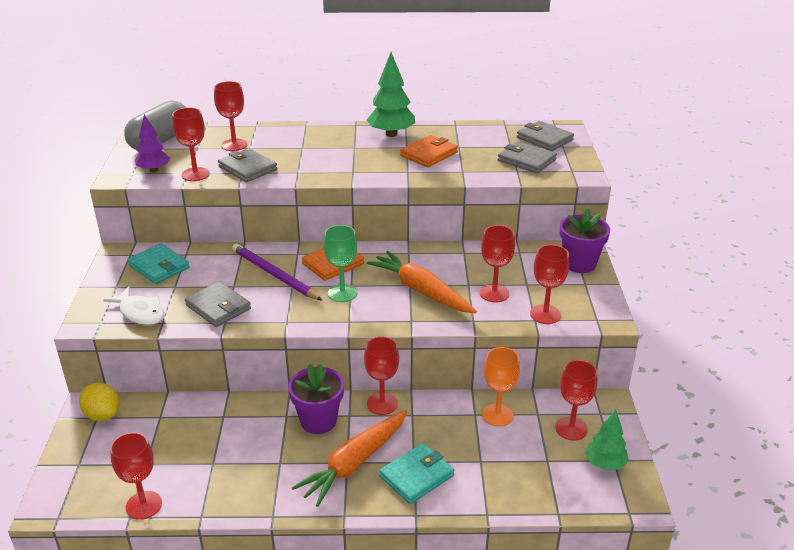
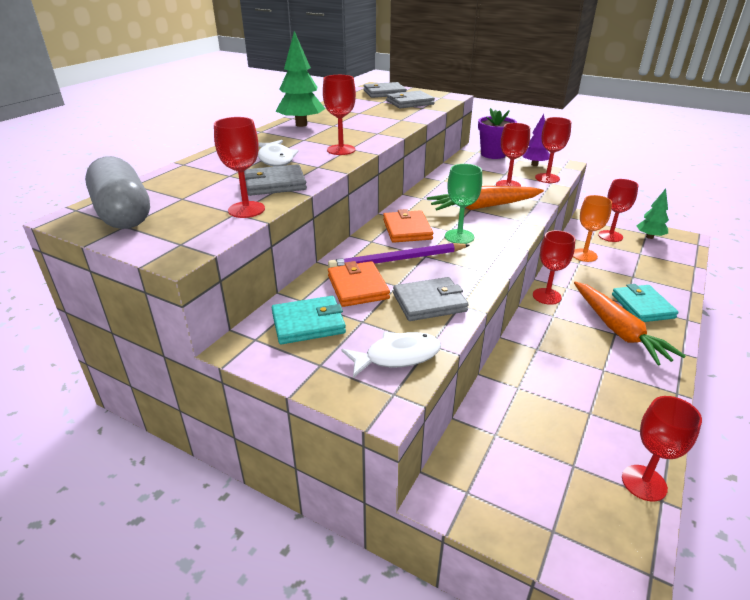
camera: 60 degrees left, 0 degrees up
yellow lemon [79,383,120,421] -> none
purple tree [135,114,170,172] -> purple tree moved to [522,114,550,166]
red goblet [214,81,248,151] -> red goblet moved to [323,75,356,155]
purple flower pot [288,363,344,434] -> none
orange wallet [400,135,458,167] -> orange wallet moved to [328,261,390,307]
none -> white fish [258,140,299,166]

